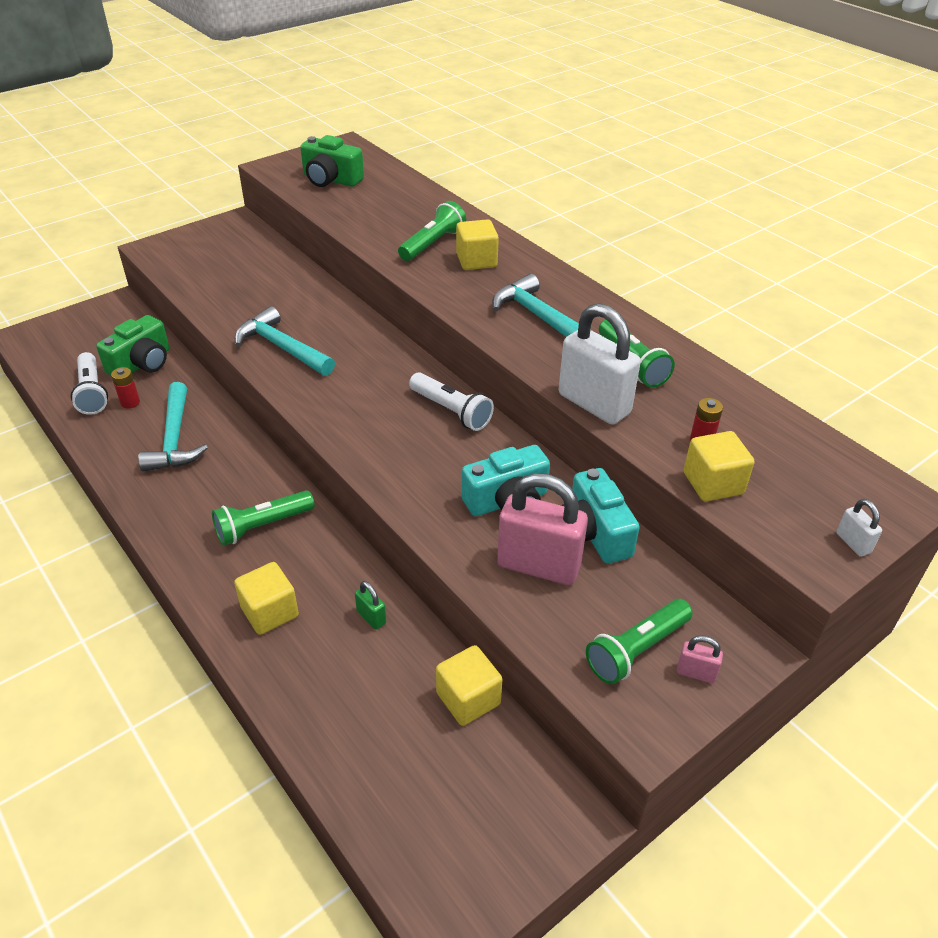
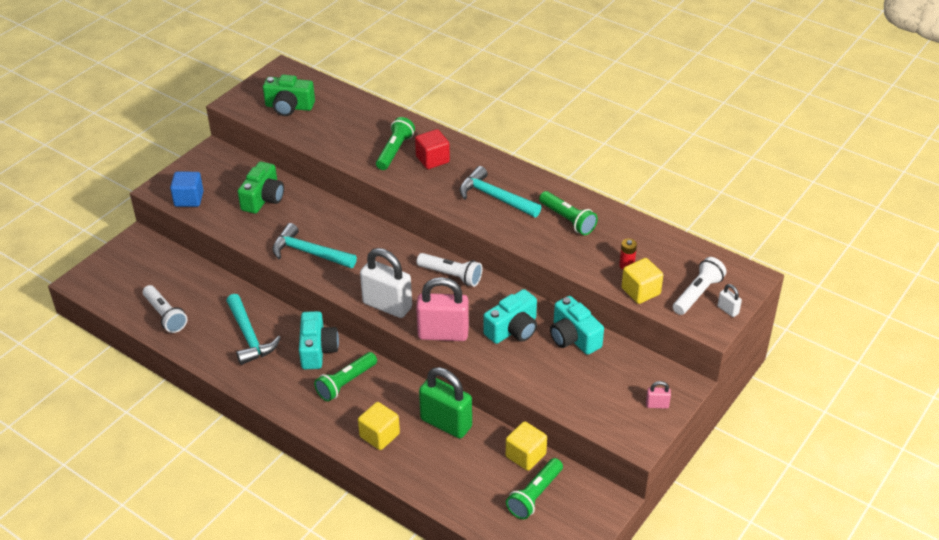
camera: 15 degrees left, 0 degrees up
green camera [96,315,169,375] -> green camera moved to [238,162,284,214]
red battery [111,367,140,408] -> none
green padlock [355,581,386,630] -> green padlock [419,367,472,438], size x2.32
yellow cube [456,219,499,270] -> red cube [415,129,450,169]
pink padlock [497,473,588,585] -> pink padlock moved to [416,277,469,341]
white padlock [559,303,641,425] -> white padlock moved to [360,248,412,318]
green flashlight [586,599,693,684] -> green flashlight moved to [506,458,563,519]
none -> blue cube [170,172,204,207]
none -> turquoise camera [299,311,339,369]
none -> white flashlight [673,257,727,315]

